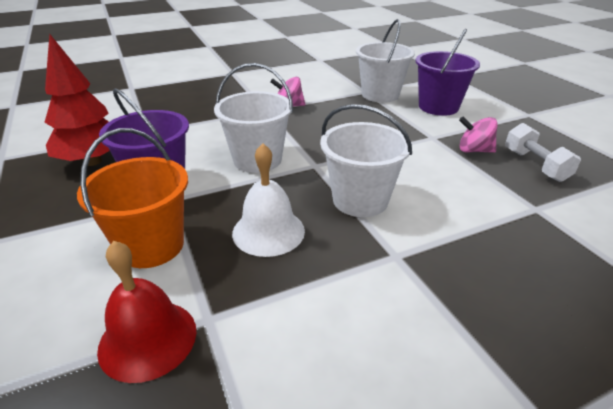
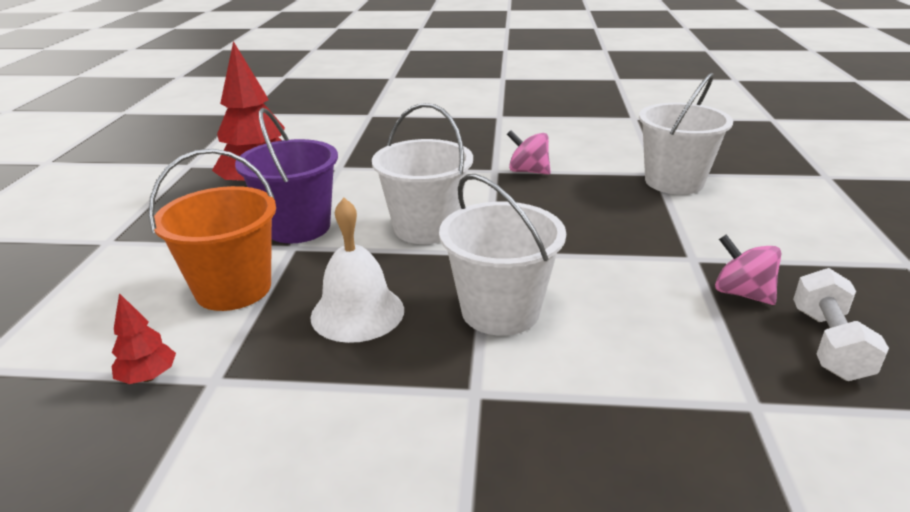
camera: 30 degrees right, 5 degrees down
red bell [97,241,196,383] -> red tree [112,293,176,384]
purple bucket [415,29,480,116] -> none

